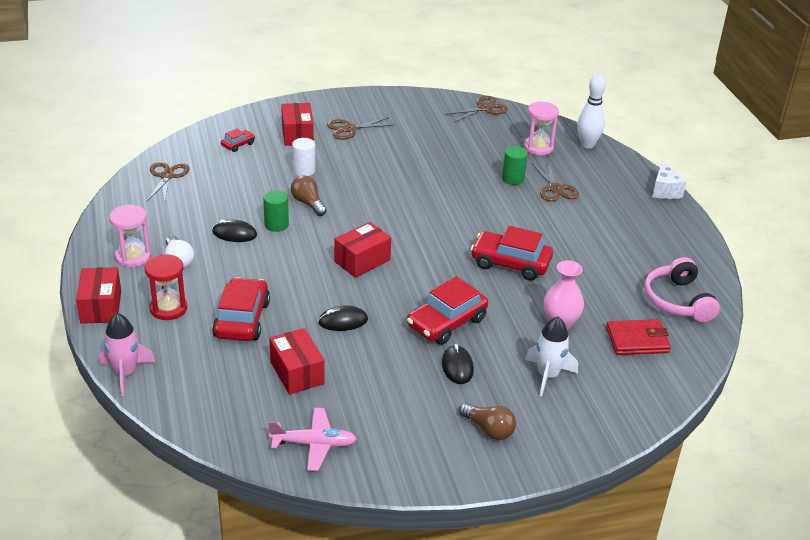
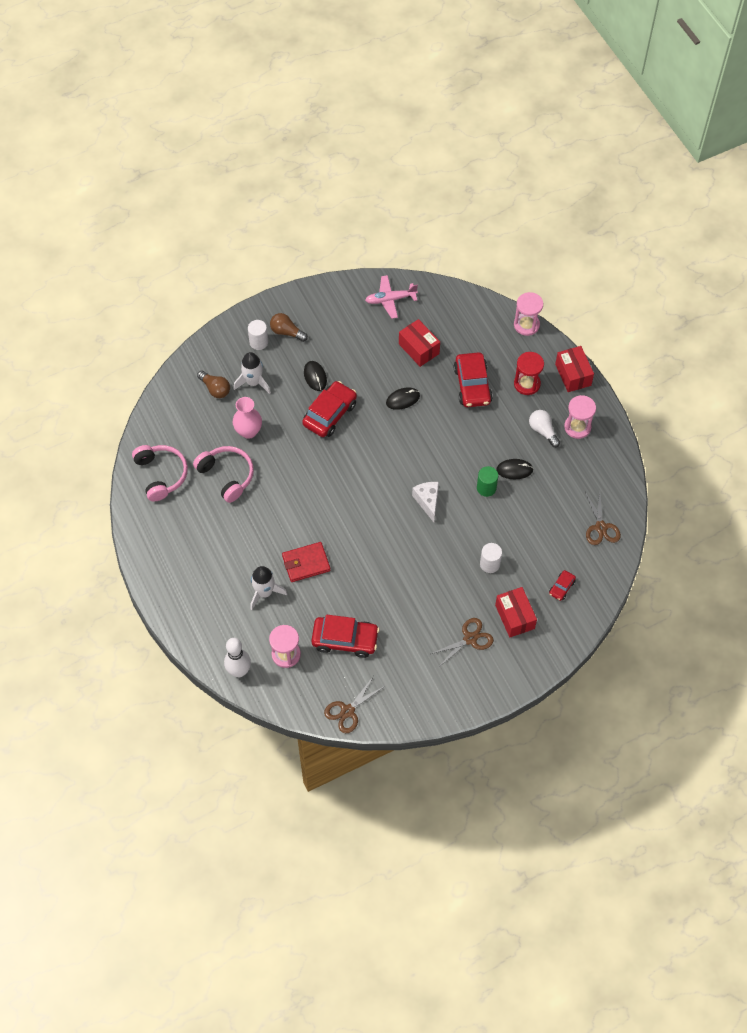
camera: 170 degrees right, 25 degrees up
pink rocket [99,313,156,396] -> pink hourglass [514,292,543,336]
brown light bulb [291,175,327,216] -> brown light bulb moved to [197,371,230,398]
red box [334,222,391,278] -> none
red car [471,226,553,281] -> red car moved to [311,615,380,658]
green cylinder [502,146,528,185] -> none
brown scissors [532,162,579,202] -> white rocket [251,566,287,610]
red wallet [606,319,671,355] -> red wallet moved to [282,542,330,582]
white cheese [652,160,687,199] -> white cheese moved to [412,482,439,522]
none -> pink headphones [193,446,254,503]
none -> white cylinder [248,320,268,350]

